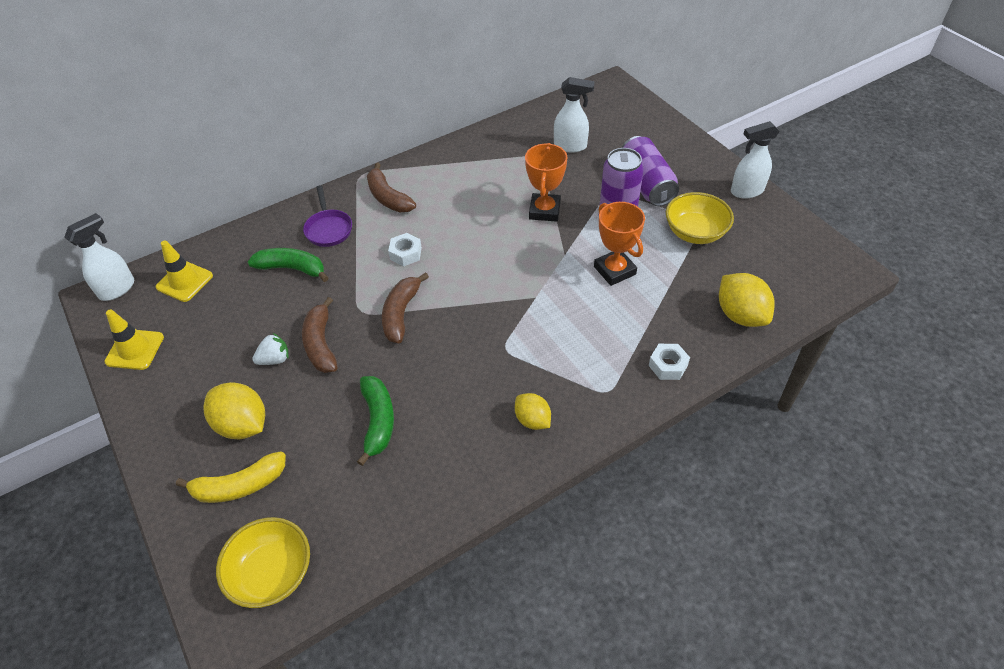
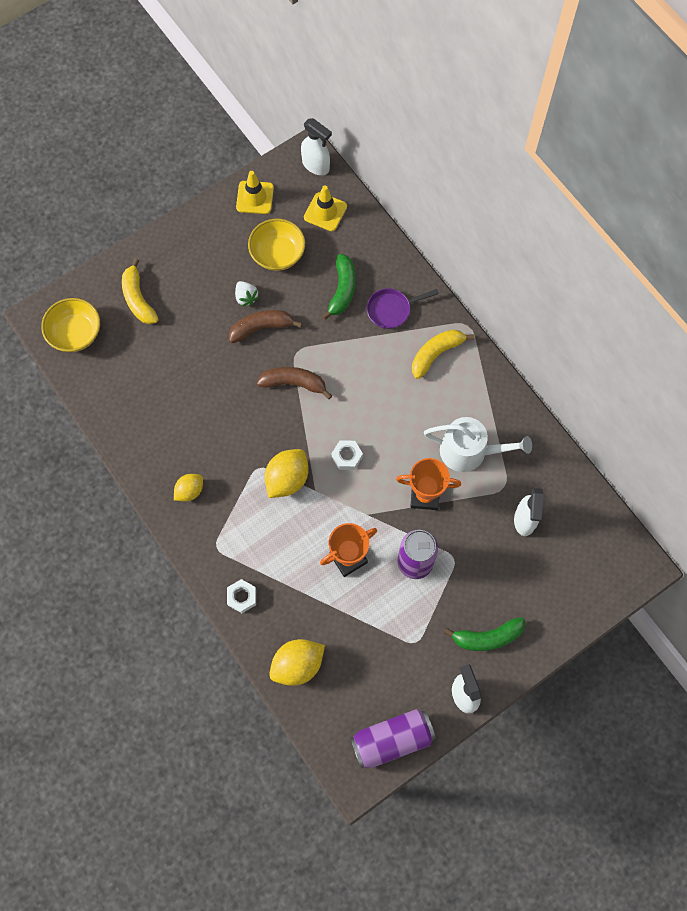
camera: 85 degrees right, 20 degrees up
yellow lemon [203,382,265,439] -> yellow lemon moved to [265,449,309,498]
green banana [357,376,394,466] -> green banana moved to [444,617,525,651]
brown banana [367,163,416,212] -> yellow banana [412,330,474,379]
white nut [388,233,422,266] -> white nut moved to [332,441,363,470]
purple can [622,136,679,206] -> purple can moved to [350,709,436,769]
yellow bowl [666,192,734,244] -> yellow bowl moved to [248,219,305,271]
none -> white watering can [424,417,532,472]

